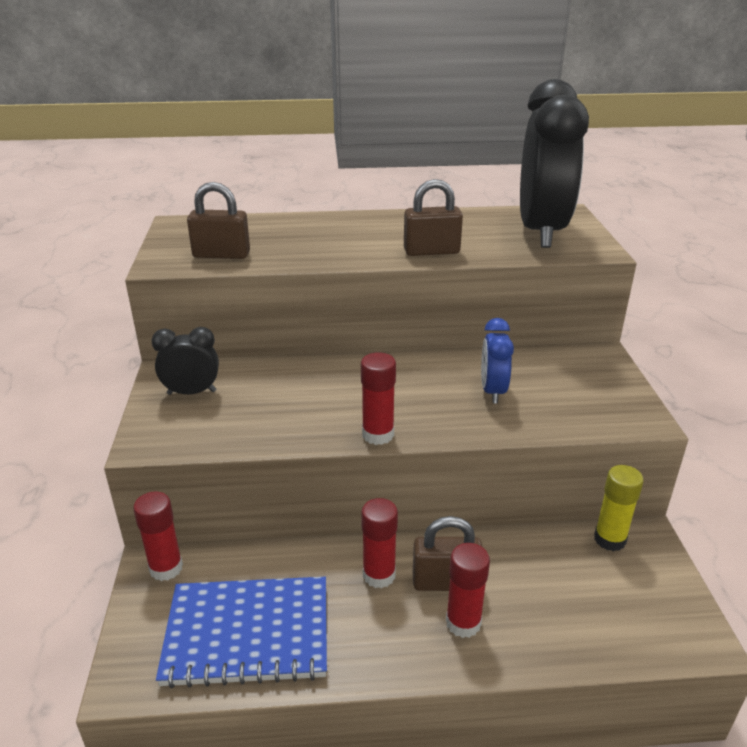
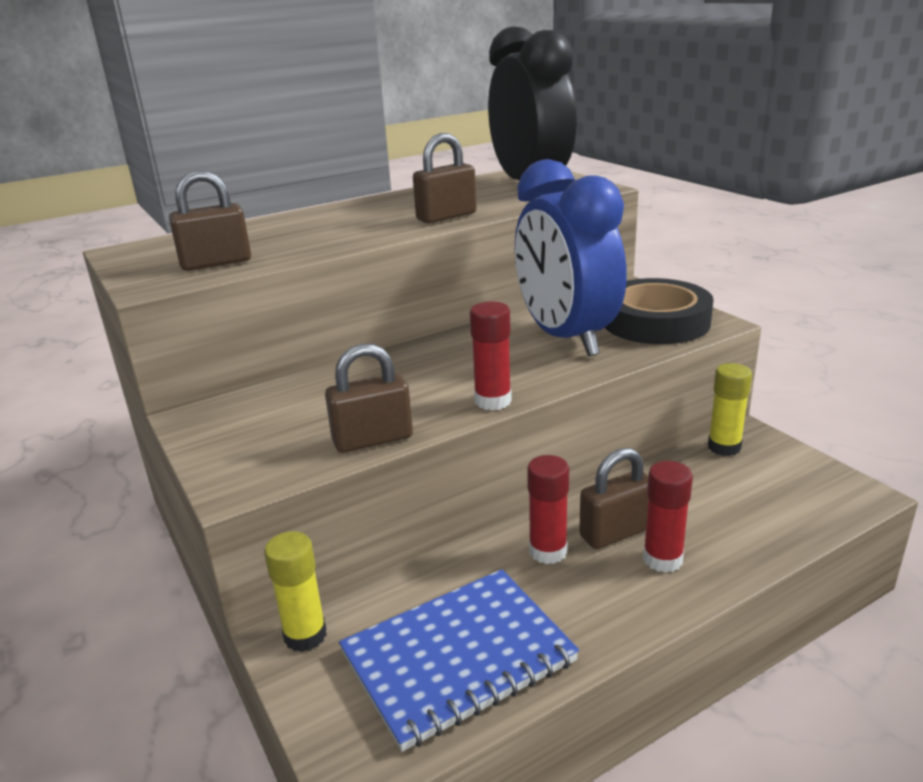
camera: 25 degrees left, 5 degrees down
red glue stick [133,492,183,581] -> yellow glue stick [264,531,327,652]
black clock [152,327,219,395] -> none
blue clock [481,318,514,403] -> blue clock [515,159,627,356], size x2.15
none -> brown padlock [325,344,413,453]
none -> black tape [604,278,714,344]

